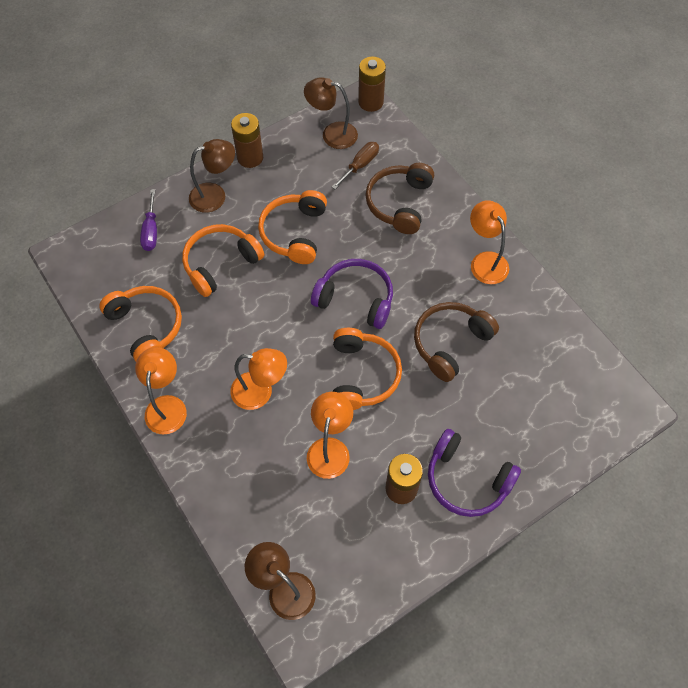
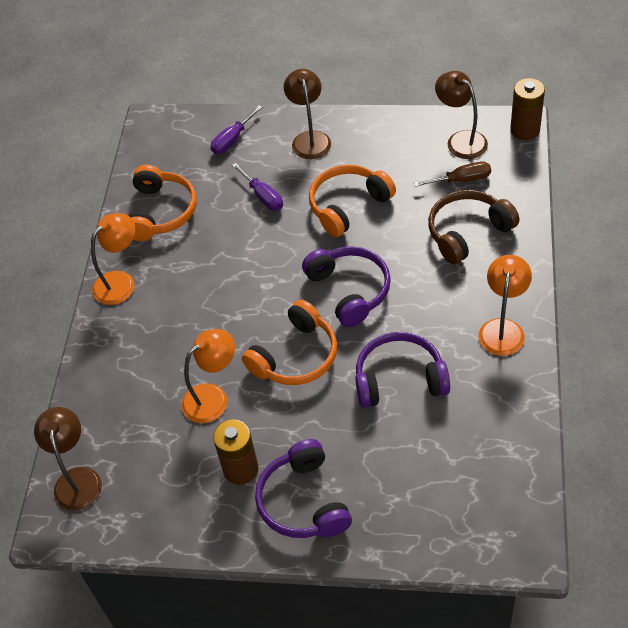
camera: 45 degrees right, 10 degrees down
orange headphones [182,224,264,297] -> purple screwdriver [232,163,283,211]
brown lamp [189,139,235,213] -> brown lamp turned 120 degrees counterclockwise [284,69,331,159]
orange lamp [230,348,287,410] -> none
brown battery [231,113,263,168] -> none
brown headphones [414,302,499,382] -> purple headphones [355,332,450,408]

